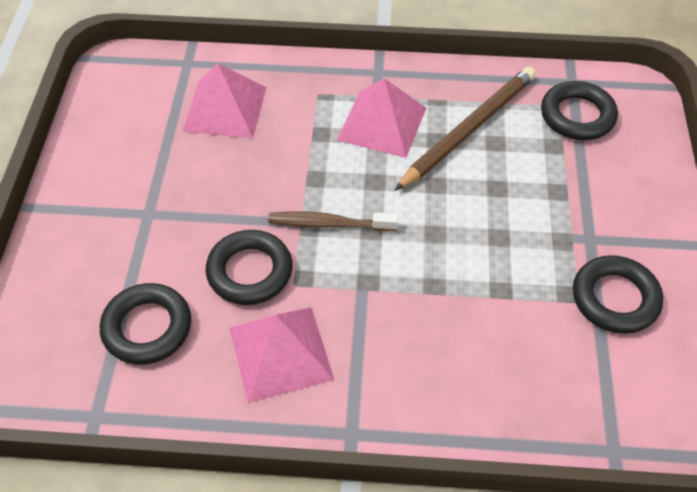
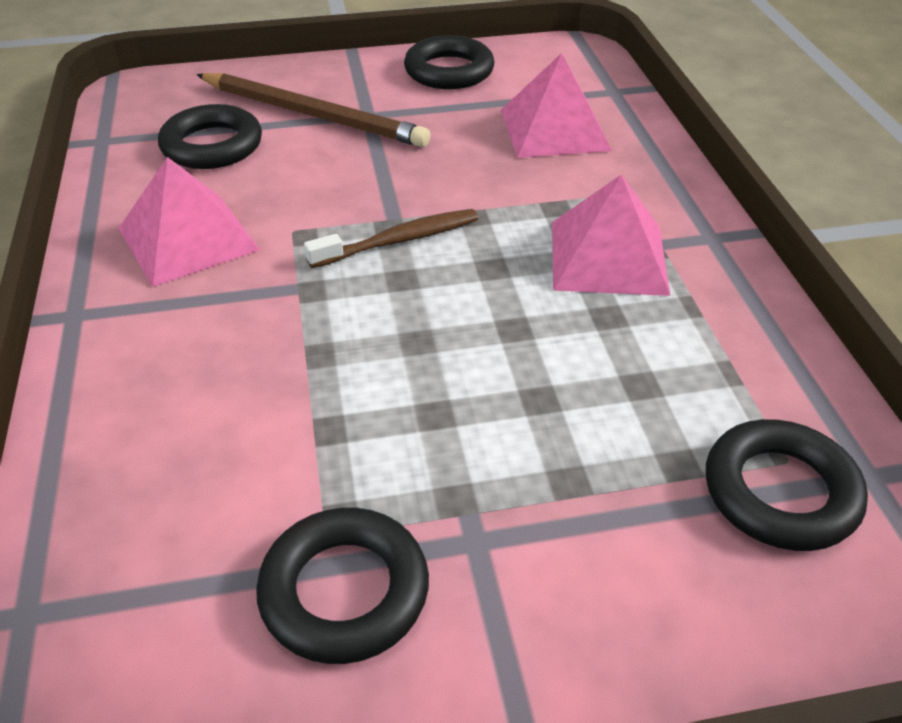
camera: 75 degrees right, 10 degrees down
black ring [206,230,293,305] -> black ring moved to [404,35,494,89]
brown toothbrush [268,211,399,231] -> brown toothbrush turned 75 degrees clockwise [304,209,478,268]
brown pencil [395,67,536,191] -> brown pencil moved to [196,73,431,147]

